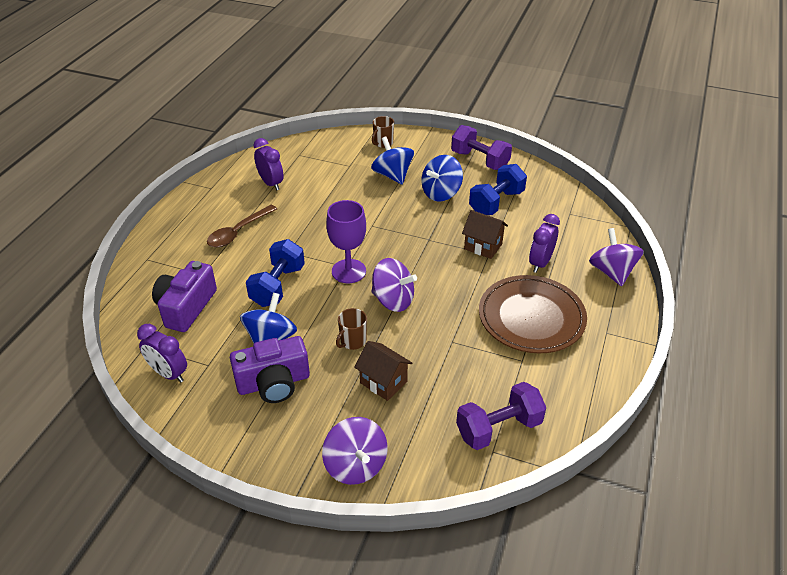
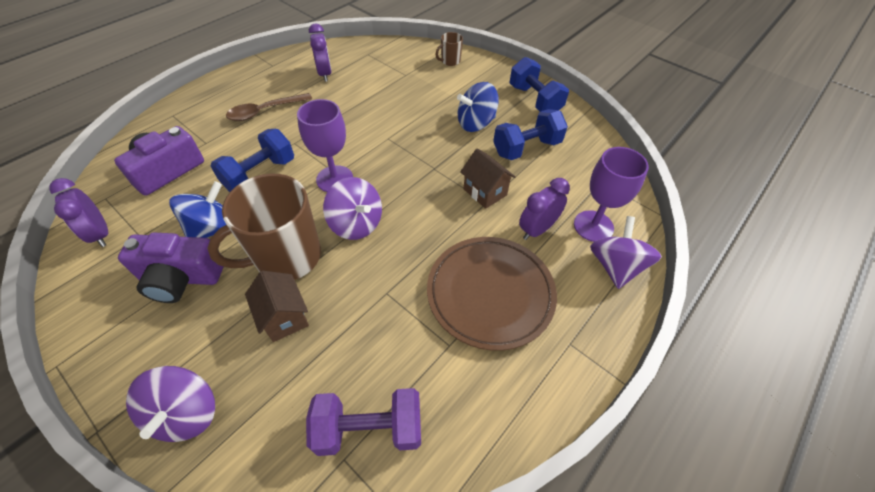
camera: 20 degrees right, 10 degrees up
brown mug [336,308,367,350] -> brown mug [207,174,321,280], size x2.26
blue spinning top [371,137,414,185] -> none
purple dumbbell [451,125,512,170] -> blue dumbbell [509,57,569,112]
none -> purple goblet [574,147,649,242]

